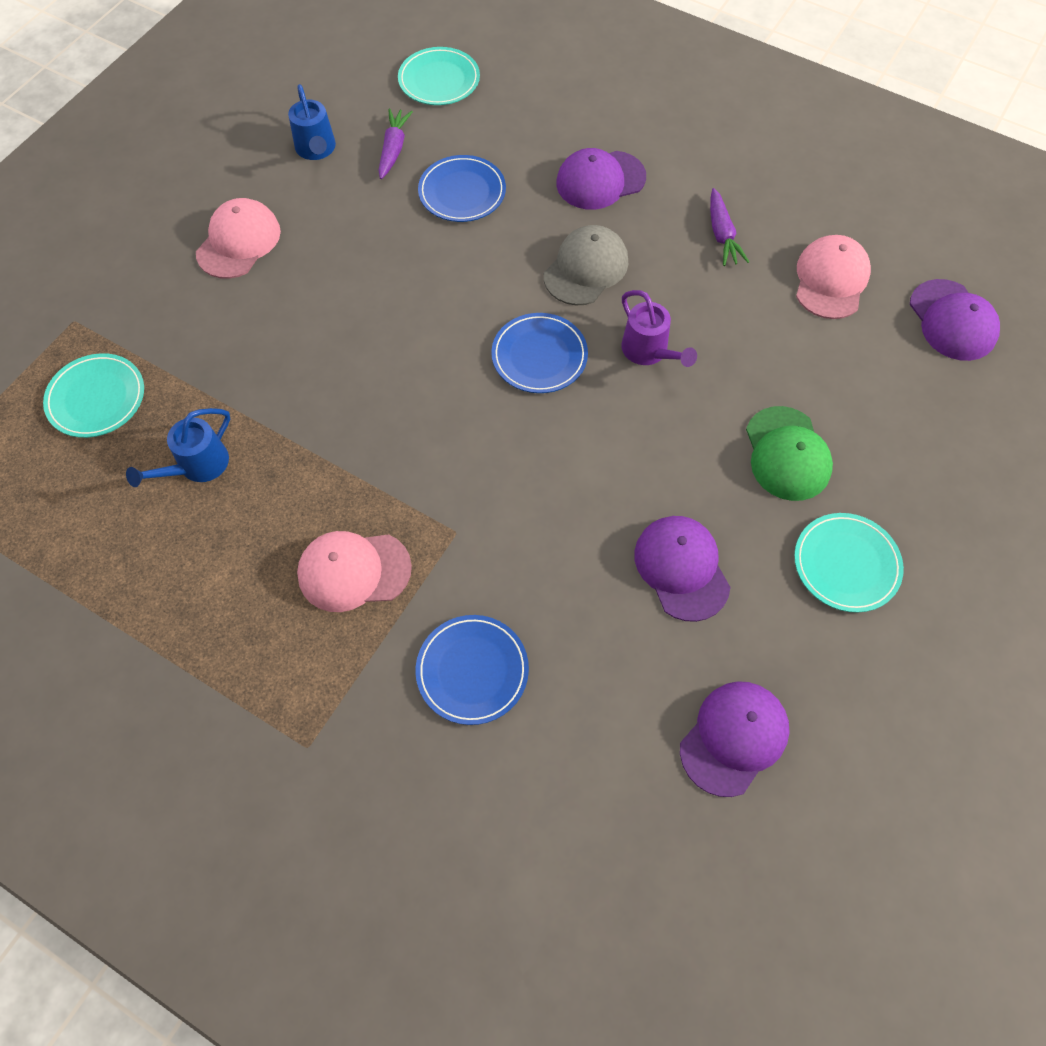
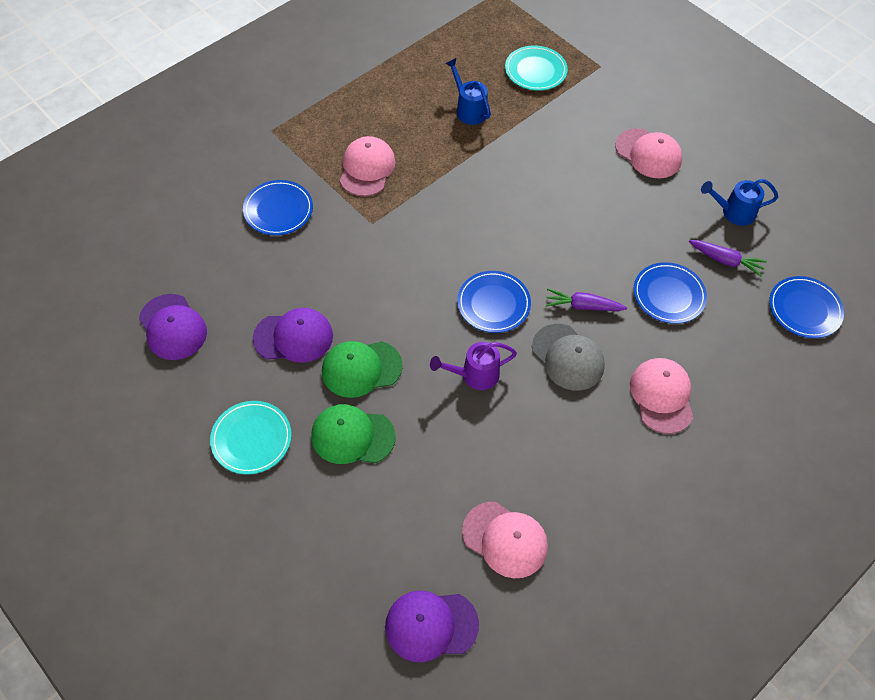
camera: 105 degrees right, 5 degrees down
turquoise plate [398,47,480,105] -> blue plate [769,276,844,338]
purple cap [556,148,646,210] -> pink cap [630,358,693,434]
purple carrot [710,188,749,266] -> purple carrot moved to [546,288,627,311]
none -> green cap [322,341,403,398]

